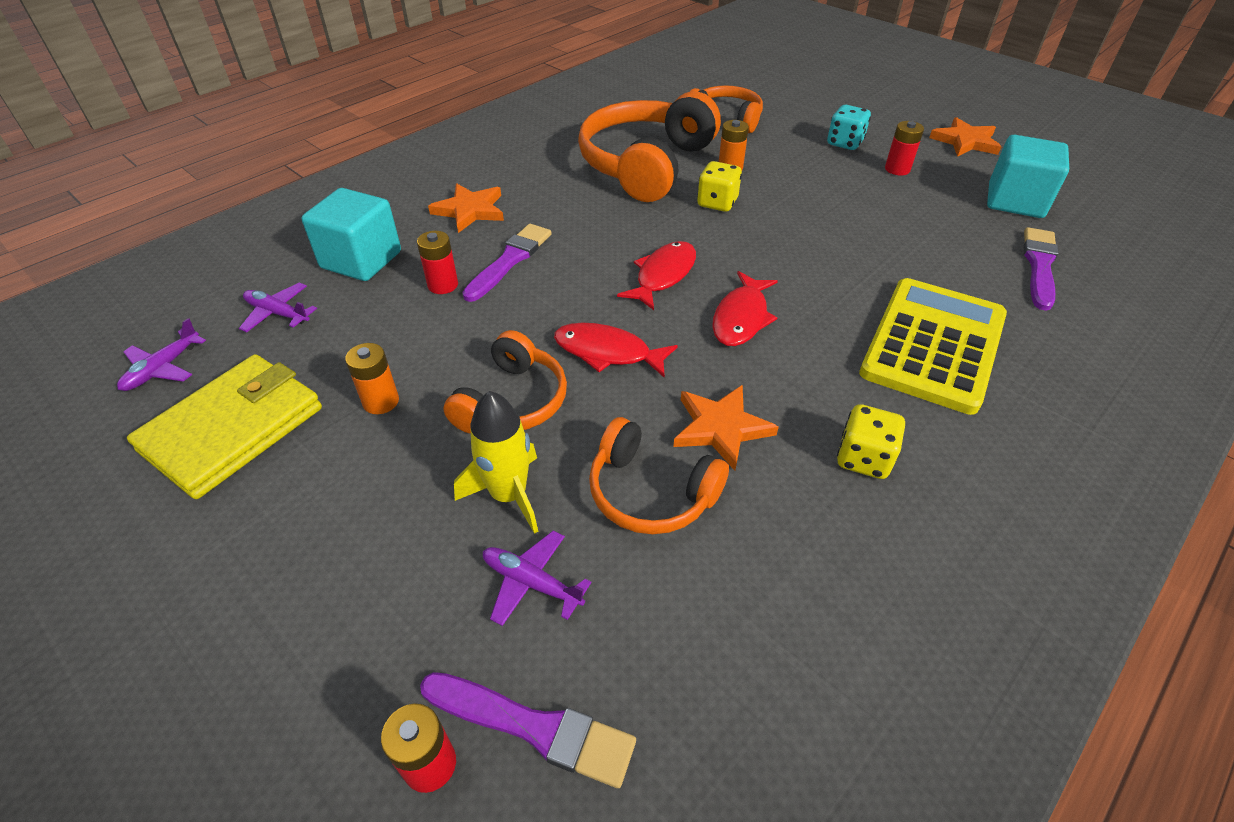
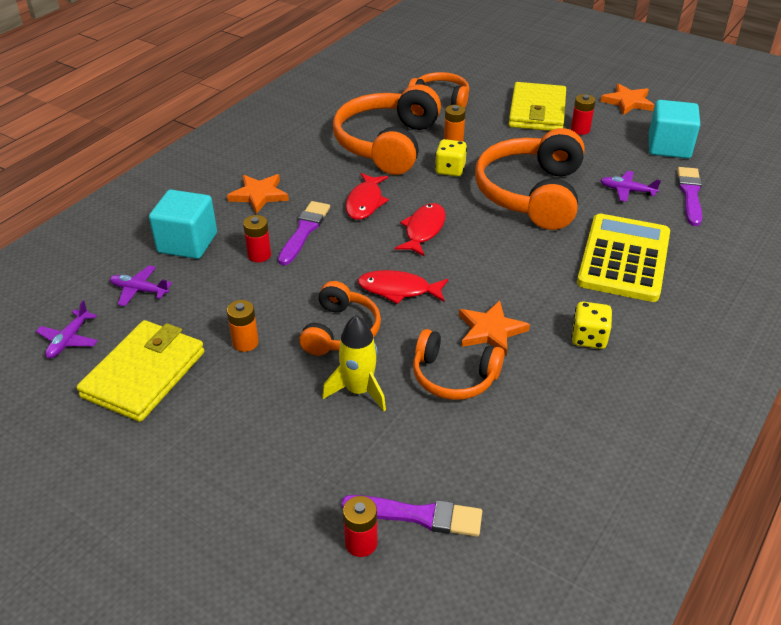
camera: 10 degrees left, 5 degrees down
purple plane [483,530,591,626] -> purple plane moved to [600,171,661,202]
red fish [712,271,778,346] -> red fish moved to [346,173,389,220]
turquoise dice [827,105,871,150] -> yellow wallet [509,82,566,131]
none -> orange headphones [475,128,584,230]

